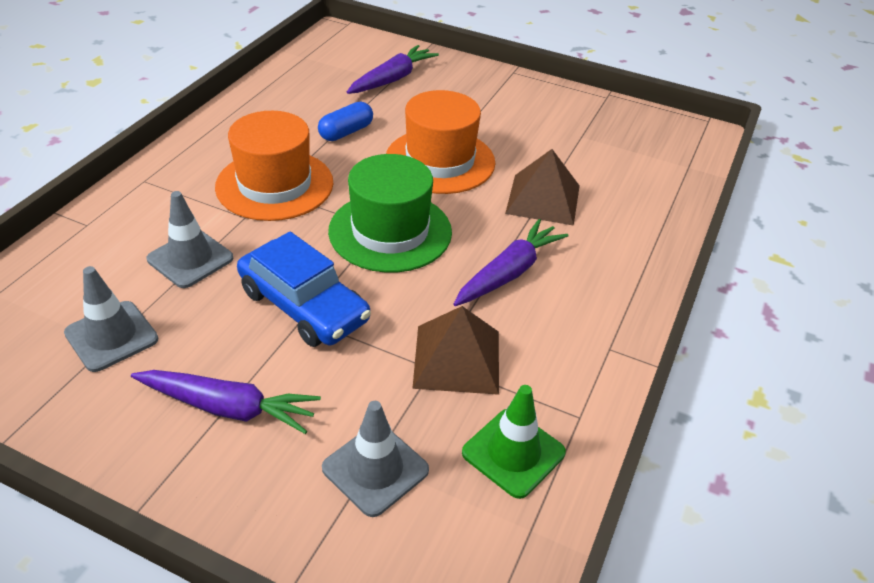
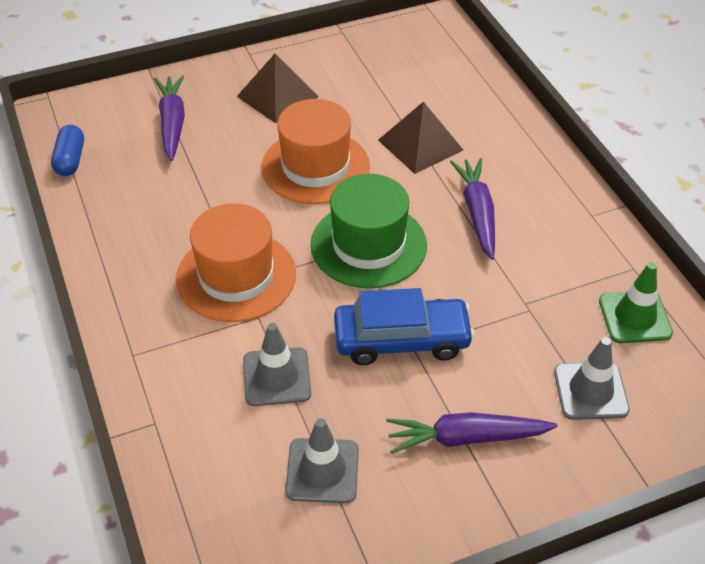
camera: 45 degrees left, 5 degrees up
purple carrot [131,370,321,434] -> purple carrot turned 150 degrees counterclockwise [386,412,557,454]
blue capsule [318,102,373,141] -> blue capsule moved to [51,125,84,176]
brown pyramid [412,306,499,395] -> brown pyramid moved to [237,54,319,123]

